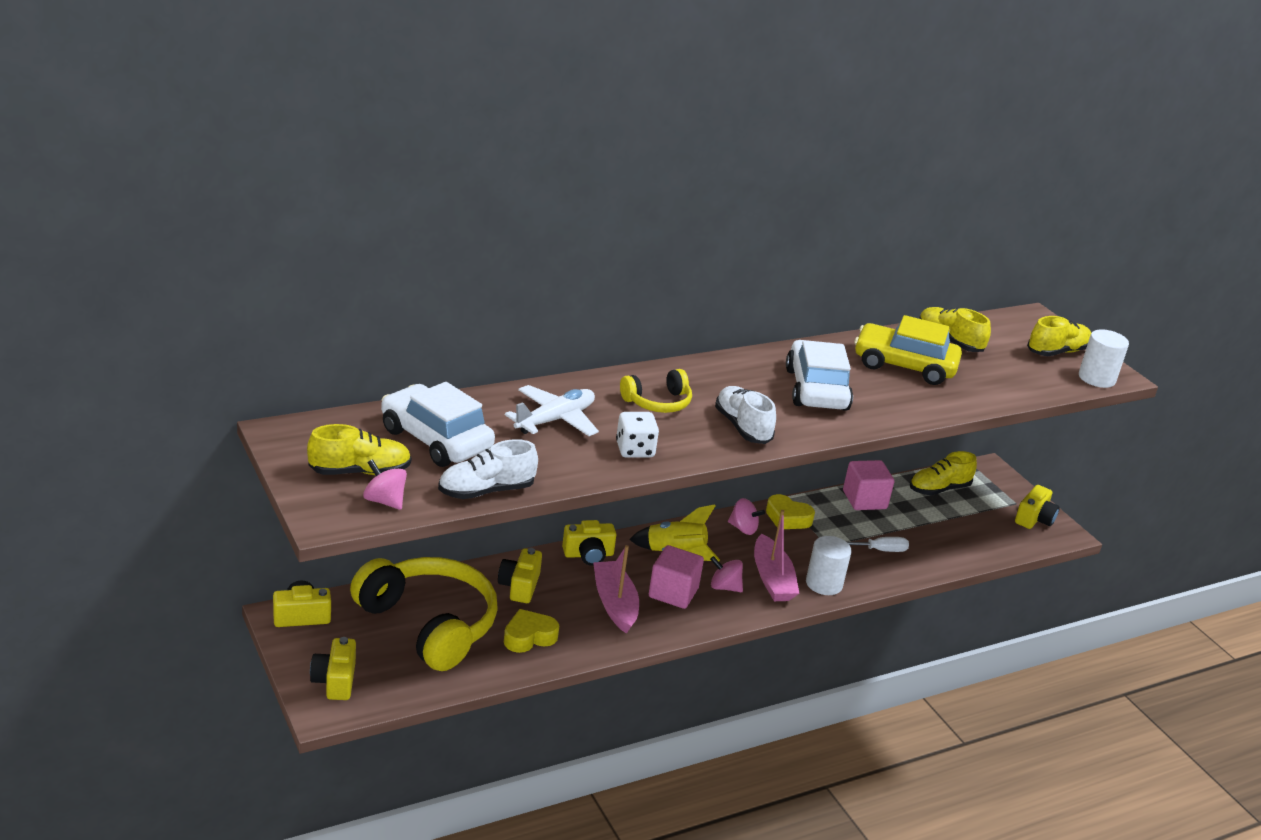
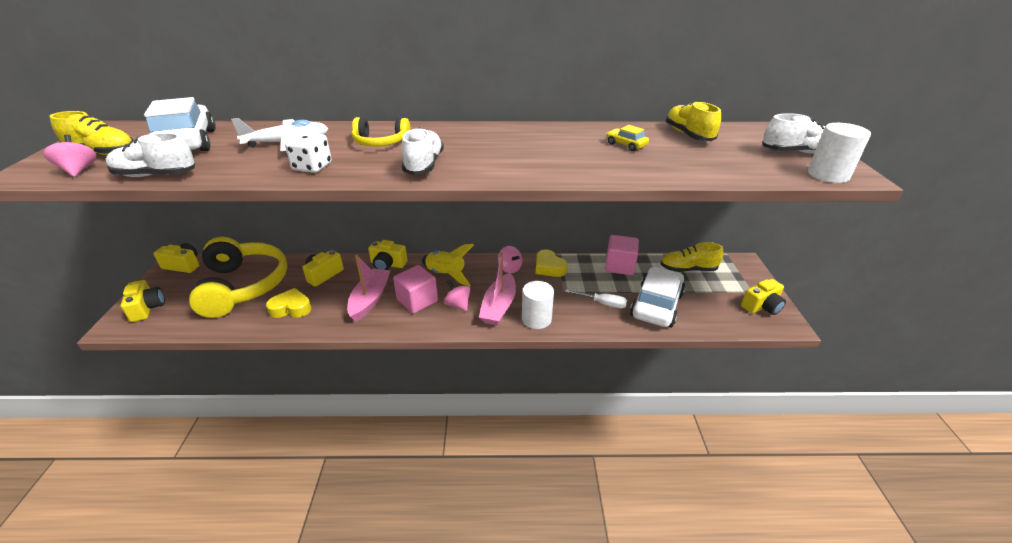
camera: 30 degrees right, 5 degrees up
yellow camera [310,637,356,700] -> yellow camera turned 135 degrees clockwise [121,280,165,322]
white car [786,340,853,411] -> white car moved to [630,266,685,328]
yellow car [854,315,962,385] -> yellow car [606,125,649,151], size x0.44
yellow shoe [1027,316,1091,356] -> white shoe [763,113,825,153]

